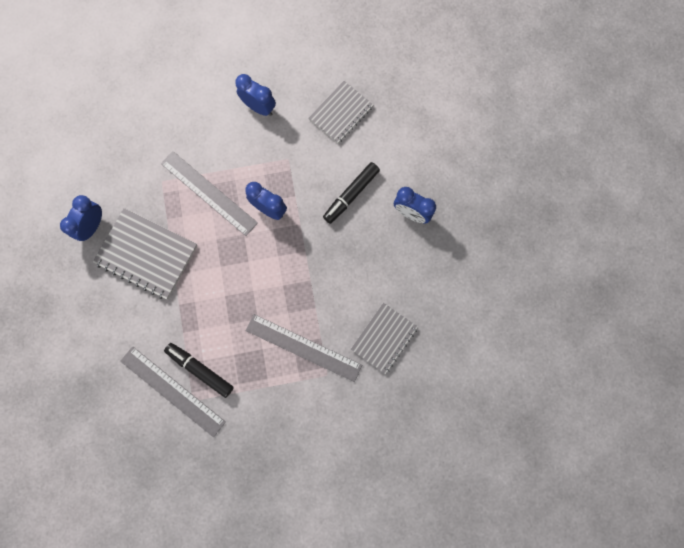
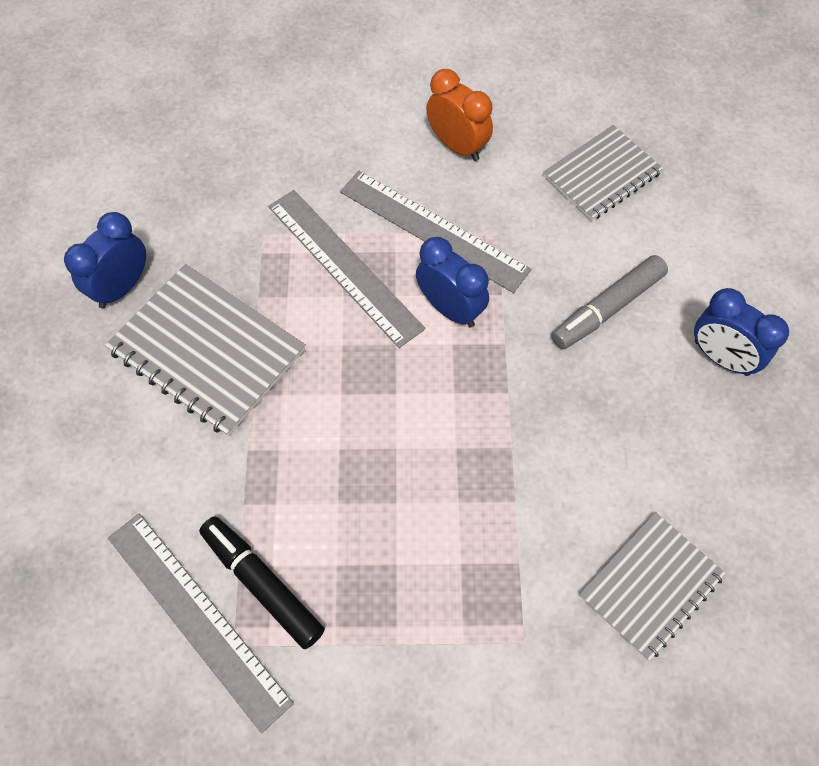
camera: 10 degrees right, 15 degrees down
blue clock [235,74,276,116] -> orange clock [426,69,493,161]
grey ruler [245,314,362,382] -> grey ruler moved to [340,171,531,293]
black marker [323,162,380,224] -> grey marker [551,255,668,349]

